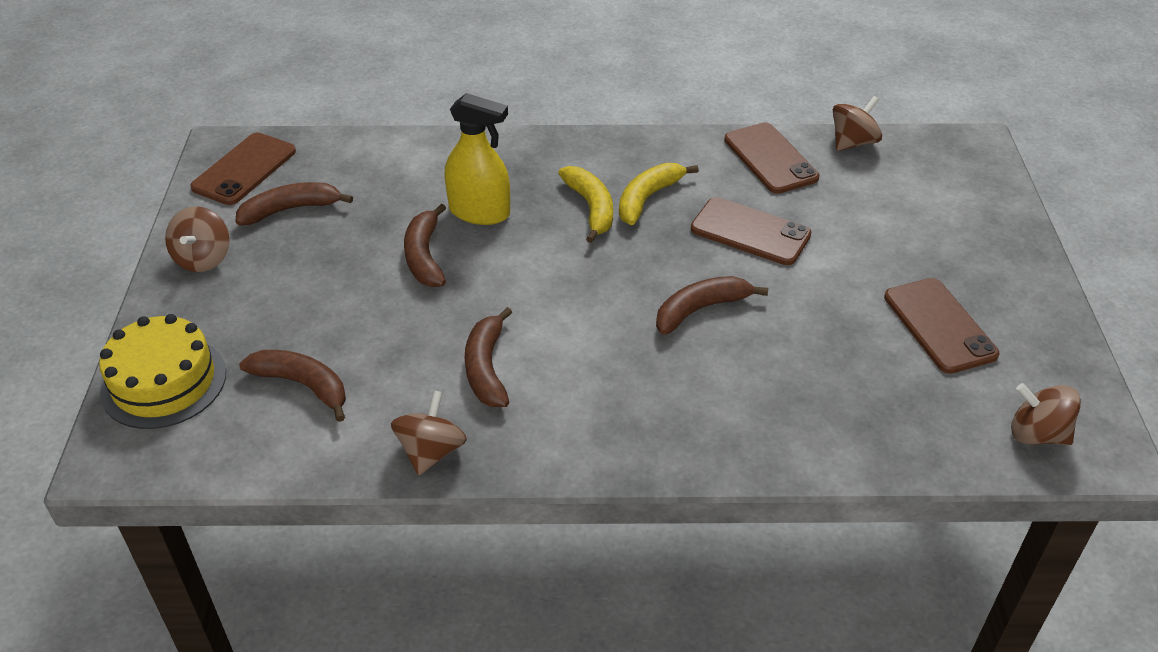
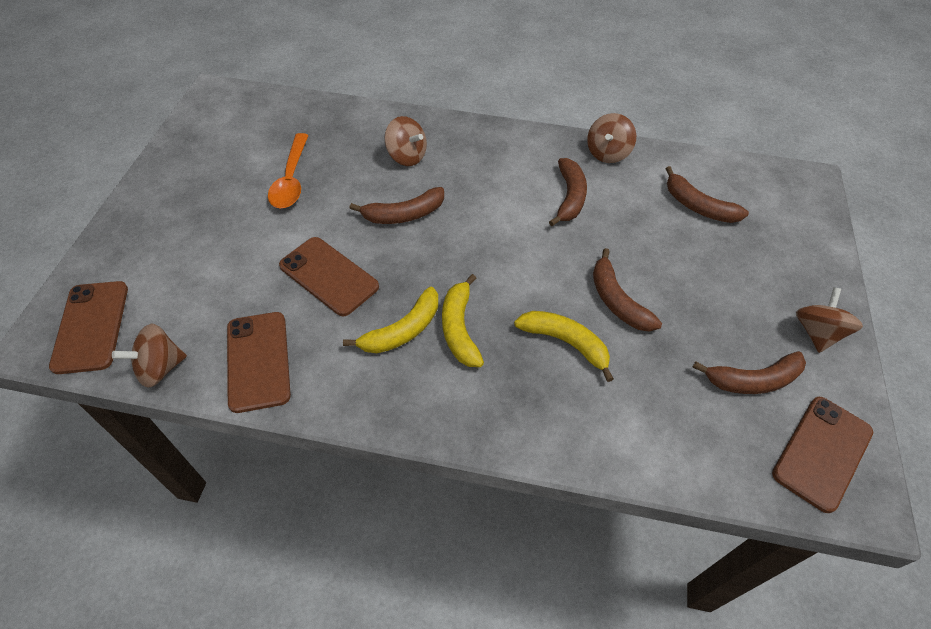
camera: 170 degrees left, 10 degrees up
yellow cake [99,314,226,429] -> none
brown banana [404,203,446,287] -> brown banana turned 150 degrees clockwise [593,248,662,331]
yellow spray bottle [445,93,510,225] -> yellow banana [514,311,614,382]
brown phone [884,278,999,374] -> brown phone moved to [49,281,128,374]
brown spinning top [1011,383,1081,445] -> brown spinning top moved to [384,116,427,166]
none -> orange spoon [268,133,309,208]

